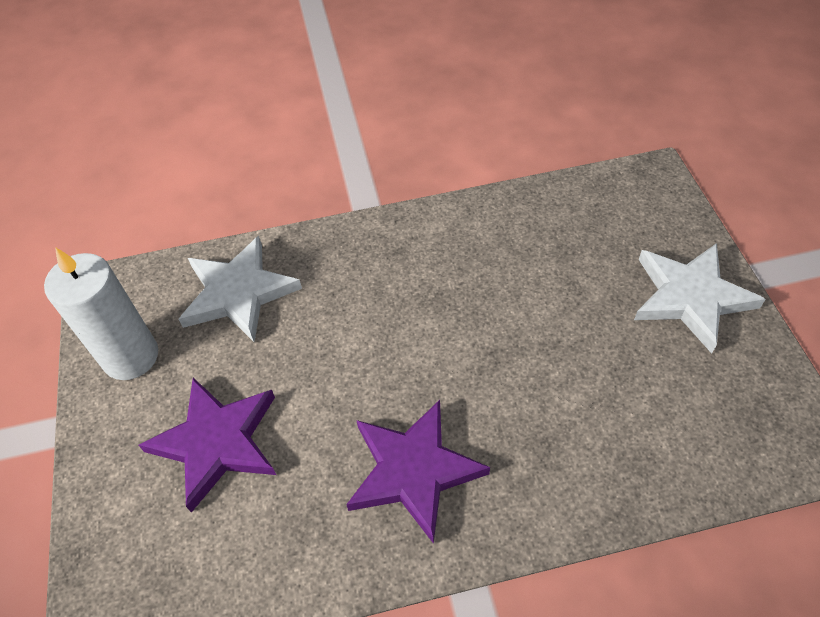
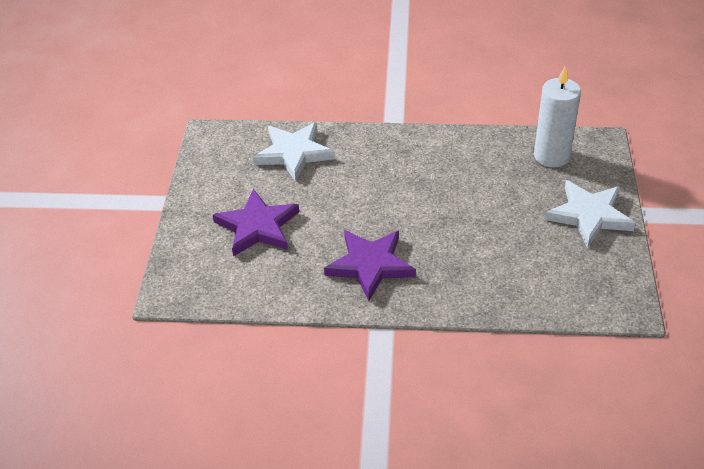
camera: 15 degrees right, 10 degrees down
white candle [44,247,158,380] -> white candle moved to [534,67,581,168]

